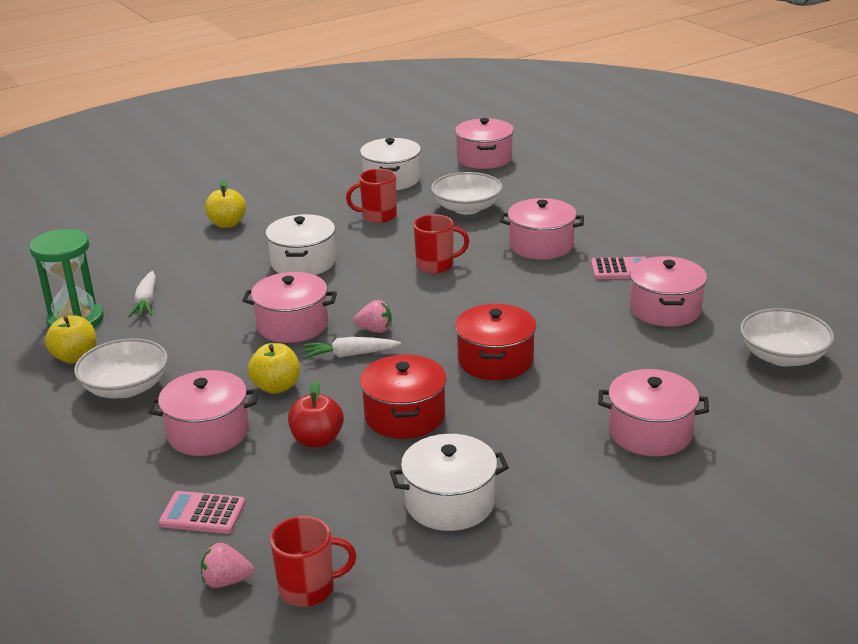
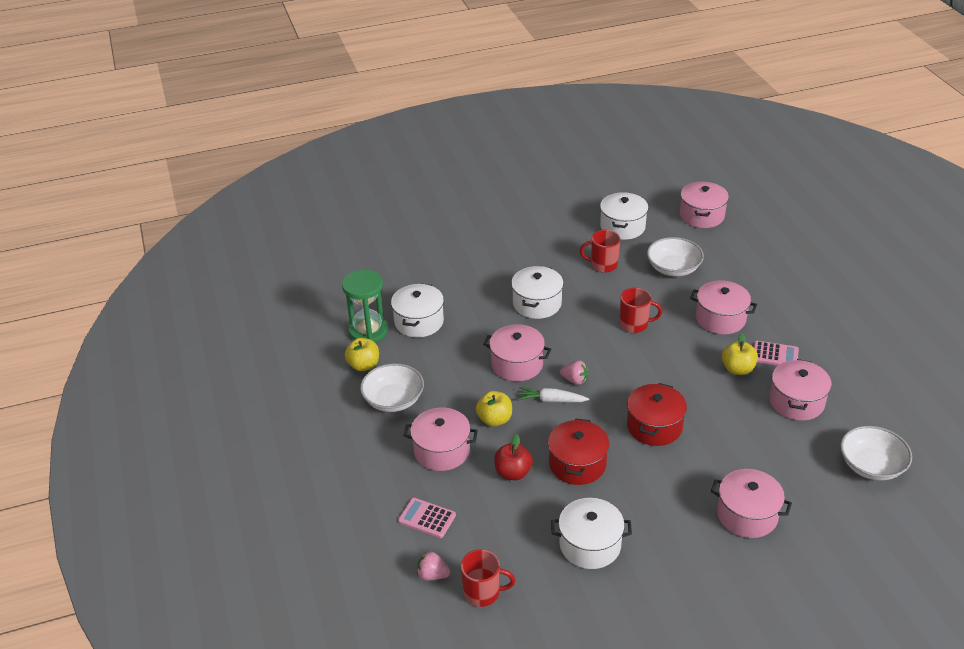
camera: 15 degrees right, 10 degrees up
white carrot [128,271,156,317] -> white pot [391,283,444,337]
yellow apple [205,179,246,228] -> yellow apple moved to [722,333,758,375]

